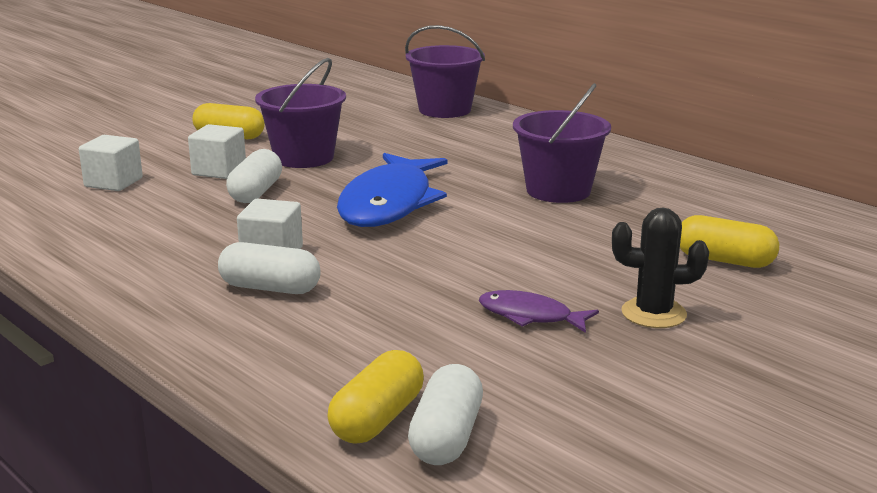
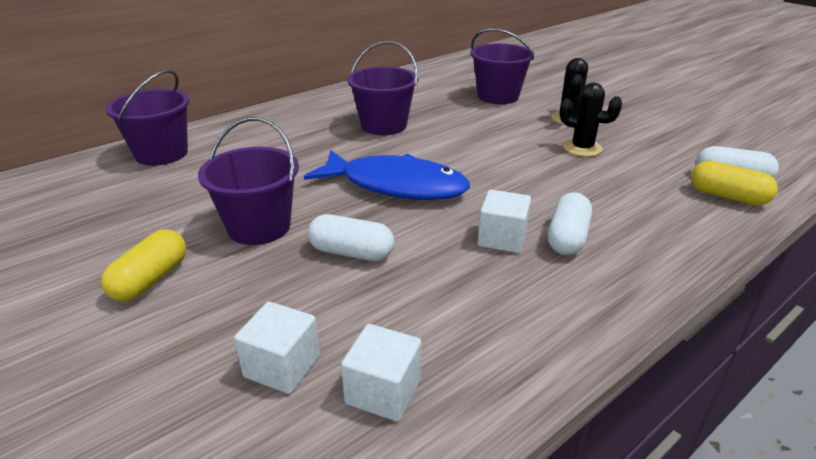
camera: 85 degrees left, 10 degrees up
white cube [188,124,246,179] -> white cube moved to [341,324,421,421]
purple fish [479,290,599,333] -> black cactus [559,83,622,157]
yellow capsule [680,215,779,268] -> purple bucket [470,28,534,104]

